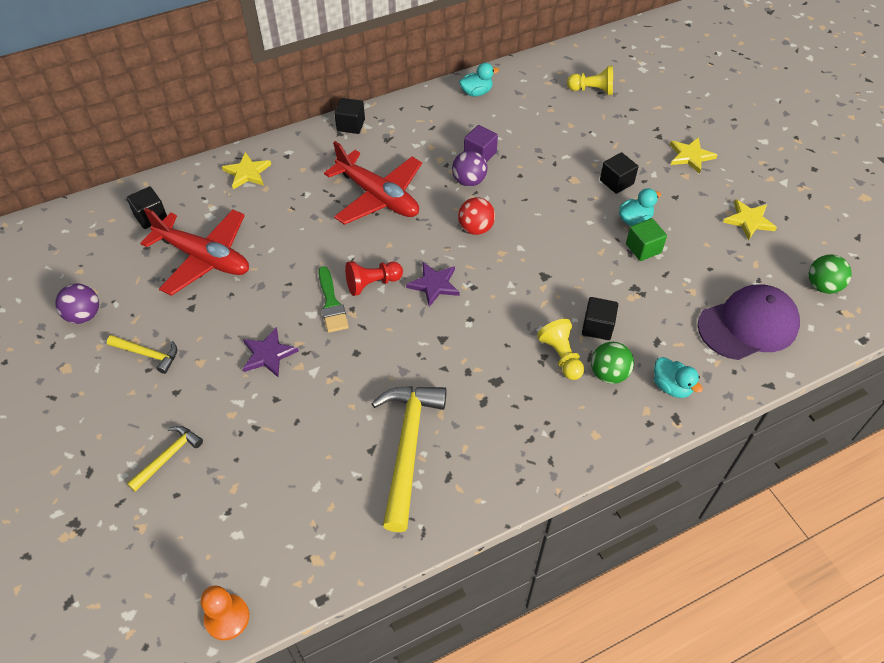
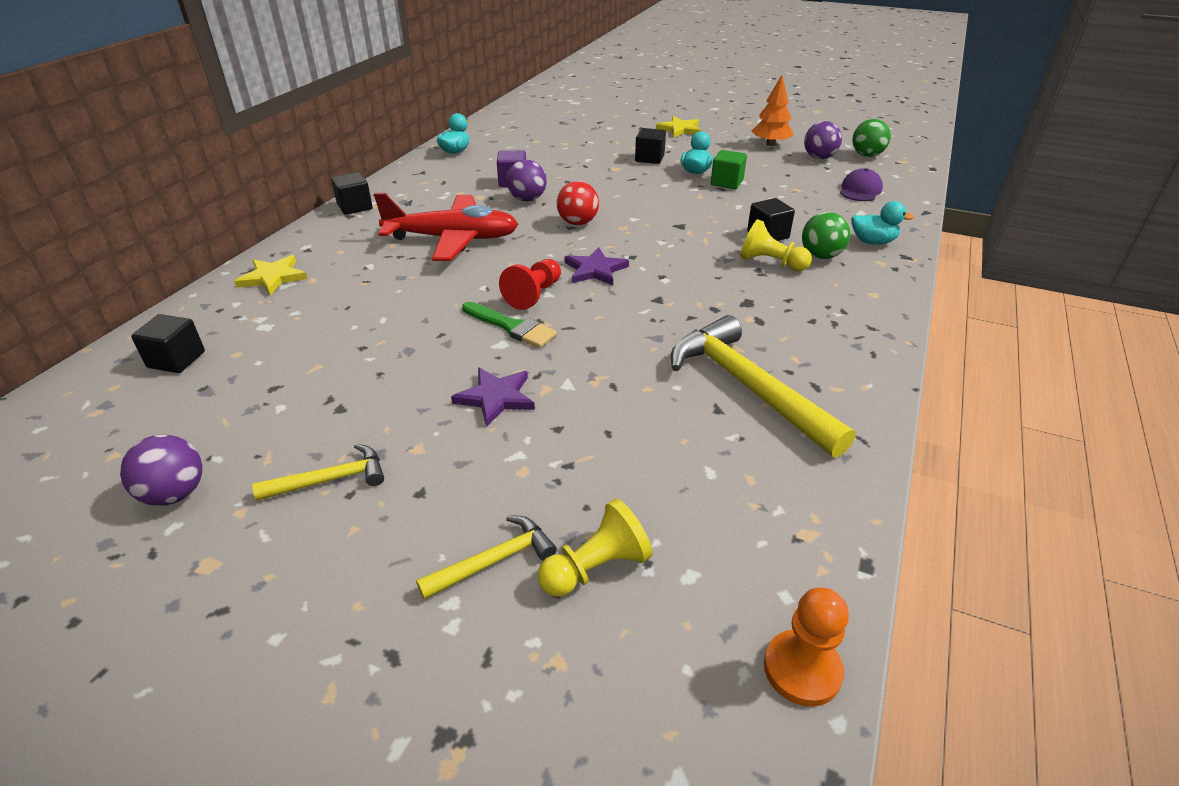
camera: 40 degrees left, 15 degrees down
yellow hammer [127,426,203,492] -> yellow hammer turned 60 degrees clockwise [416,516,557,600]
red plane [140,208,249,296] -> none
yellow pawn [567,66,613,95] -> yellow pawn moved to [538,499,653,597]
purple cap [698,285,800,360] -> purple cap [840,168,883,201], size x0.54
yellow star [723,199,777,240] -> orange tree [752,75,793,146]
none -> purple ball [804,121,842,159]

